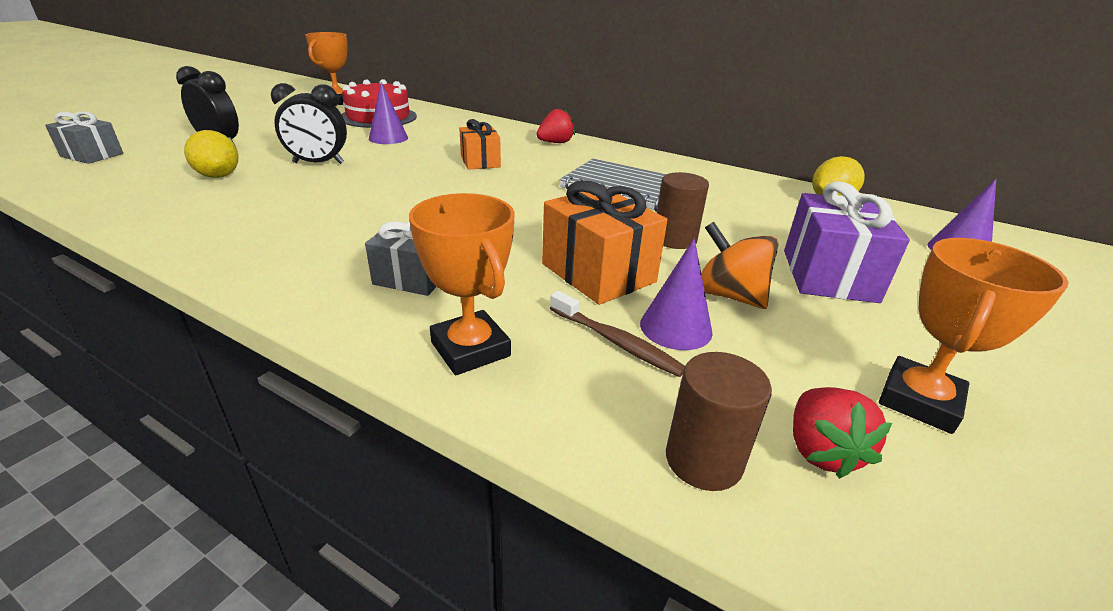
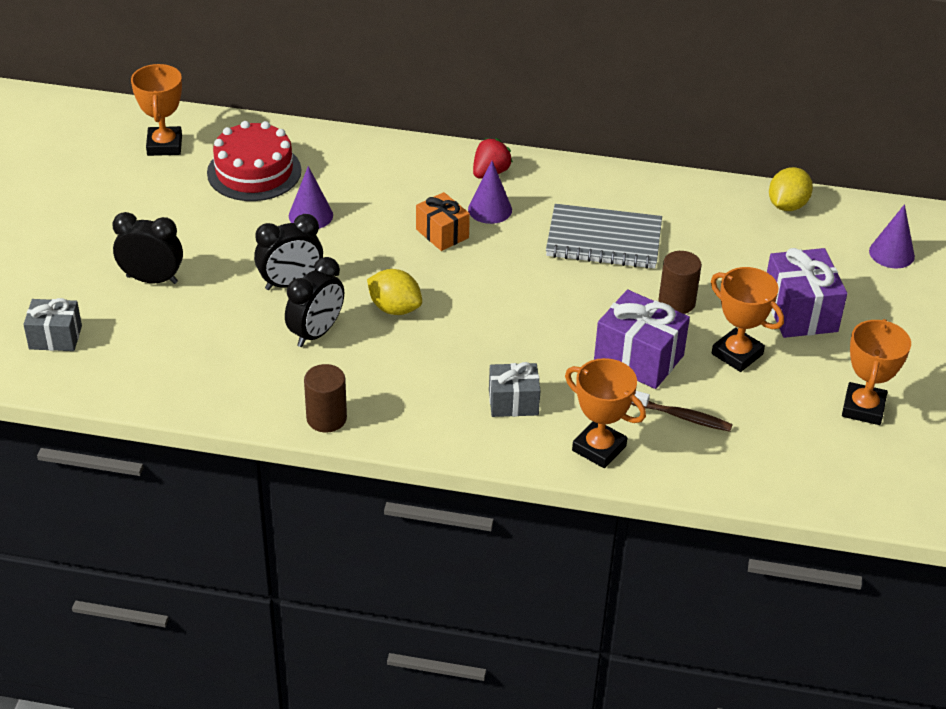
camera: 20 degrees left, 10 degrees up
yellow lemon [184,130,238,178] -> yellow lemon moved to [367,269,422,315]
orange gift [542,180,668,305] -> purple gift [594,290,690,389]
purple cone [640,238,712,350] -> purple cone moved to [468,161,512,224]
brown cylinder [666,352,772,491] -> brown cylinder moved to [304,364,347,433]
orange spinning top [701,222,779,309] -> orange trophy [711,267,784,372]
red strawberry [793,387,892,479] -> none
none -> black clock [285,257,344,347]

